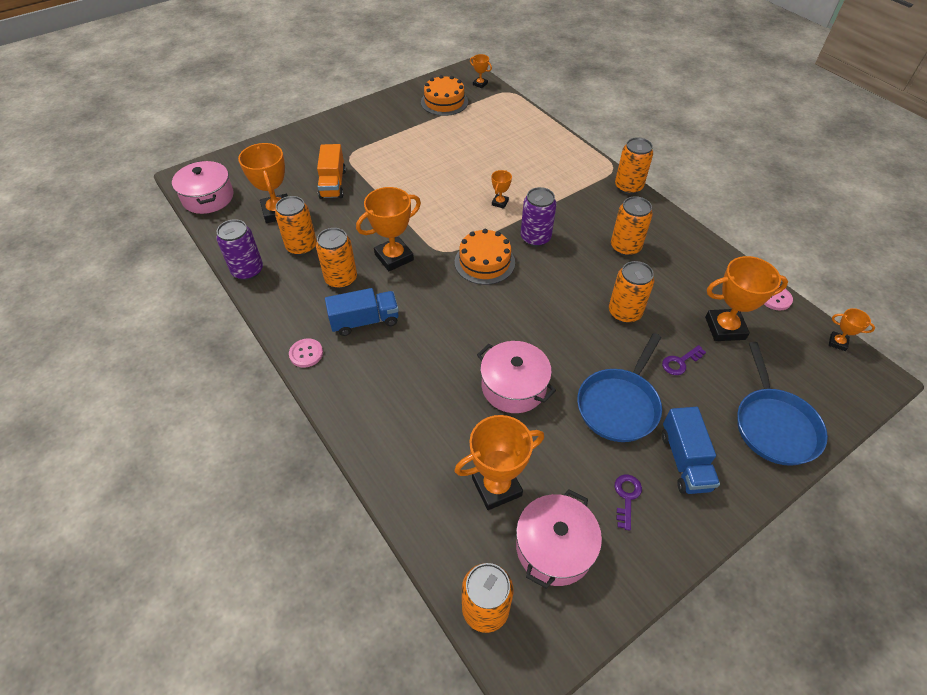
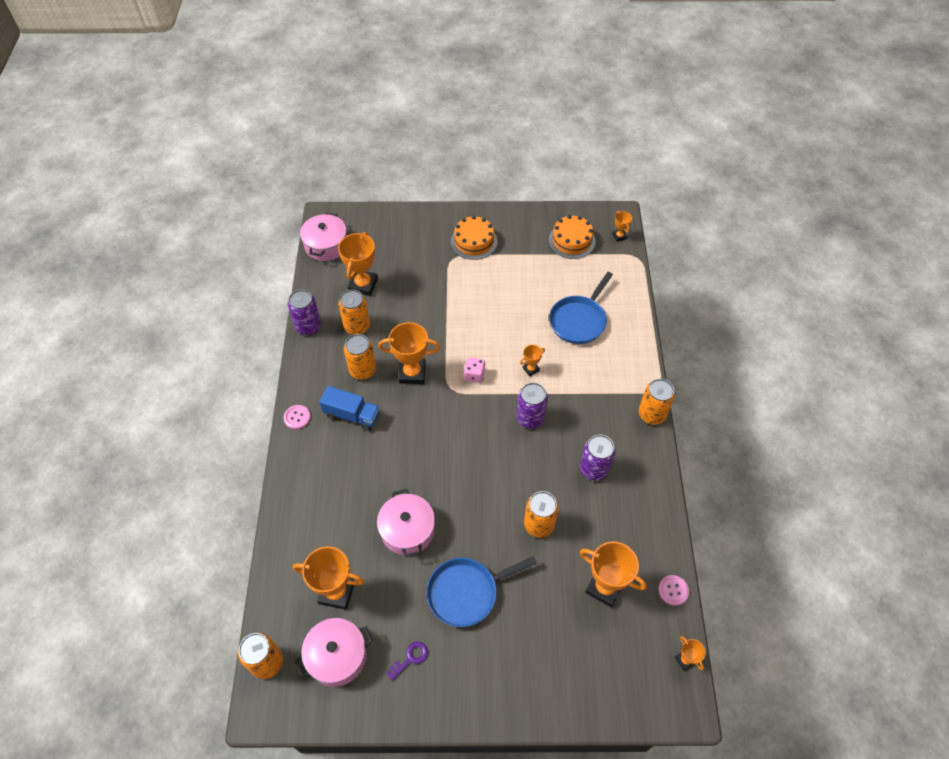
camera: 35 degrees right, 5 degrees up
orange truck [317,144,346,199] -> none
orange cake [455,229,515,285] -> orange cake moved to [451,216,498,260]
orange can [611,196,653,256] -> purple can [580,435,616,481]
purple key [662,345,706,375] -> none
blue truck [662,407,720,494] -> none
blue pan [737,342,828,466] -> blue pan moved to [549,272,613,344]
none -> pink dice [464,358,485,383]

